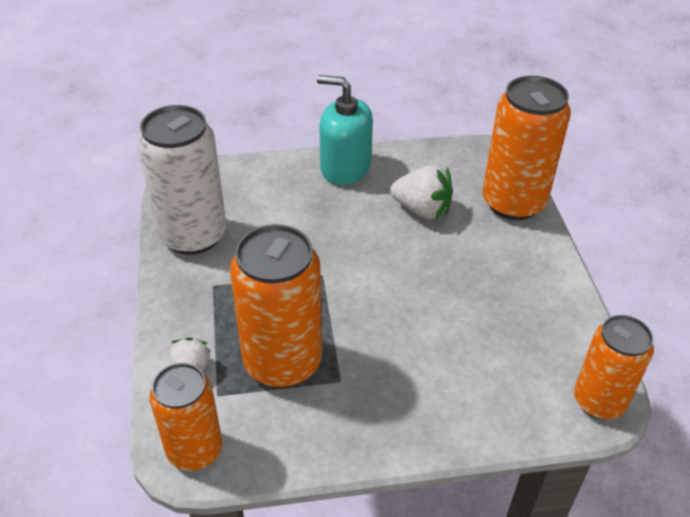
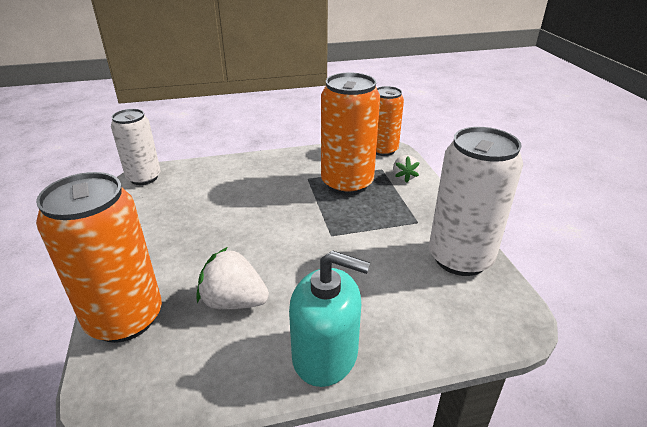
camera: 175 degrees right, 10 degrees down
orange can [574,315,654,419] -> white can [111,109,160,185]

